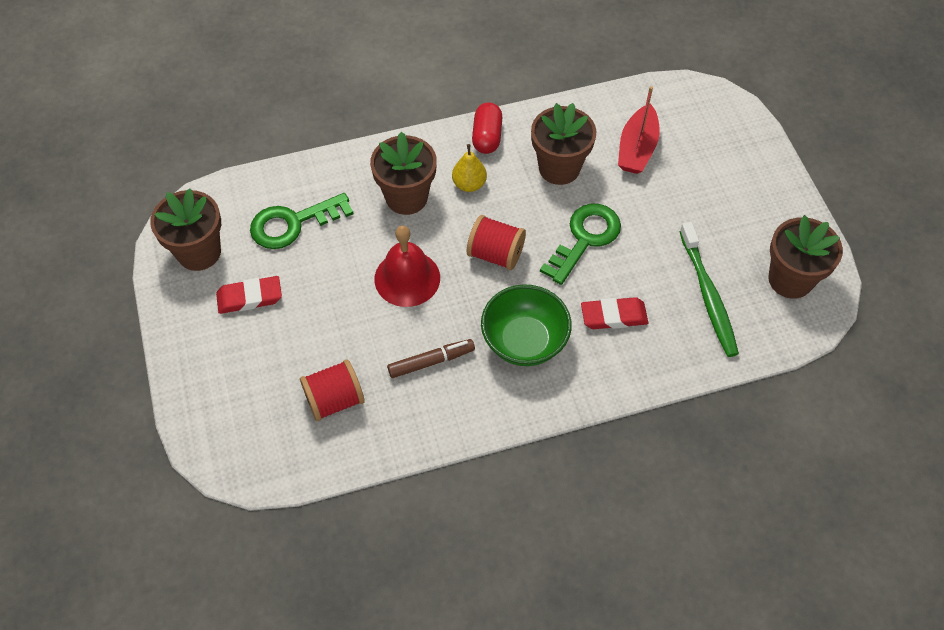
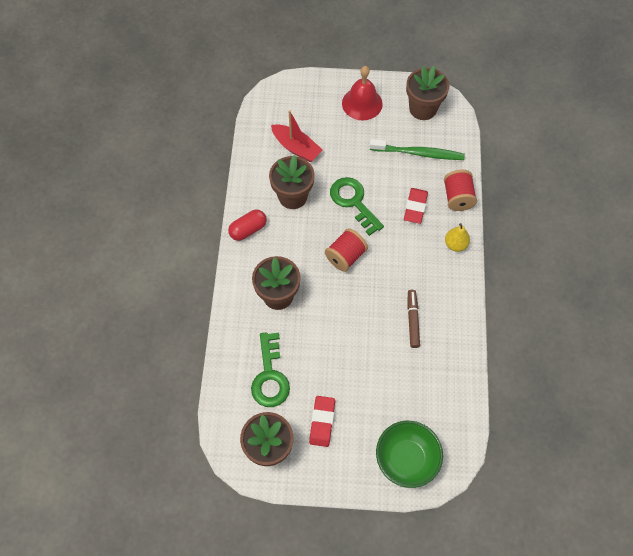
camera: 70 degrees left, 5 degrees up
red spool [300,360,365,421] -> red spool moved to [444,170,477,211]
red bell [374,226,440,307] -> red bell moved to [342,66,383,120]
yellow pear [452,144,487,192] -> yellow pear moved to [445,223,470,252]
red capsule [472,102,502,154] -> red capsule turned 60 degrees counterclockwise [228,210,267,241]
green bowl [481,284,572,366] -> green bowl moved to [376,421,443,488]

